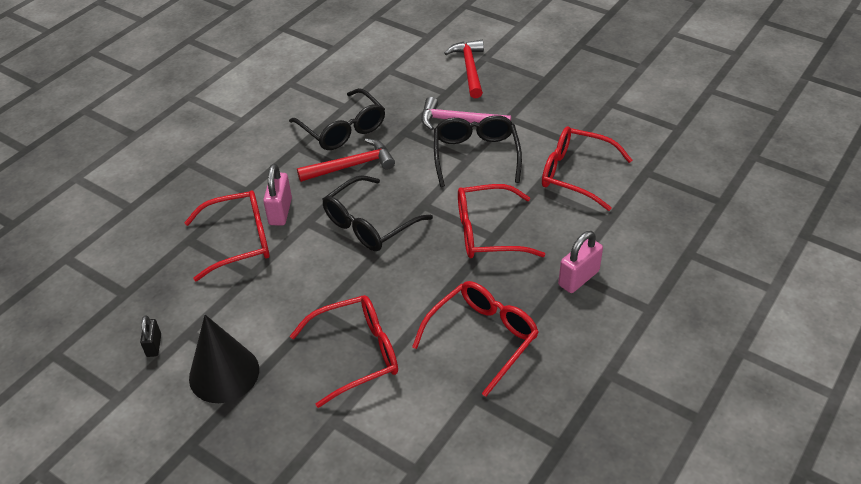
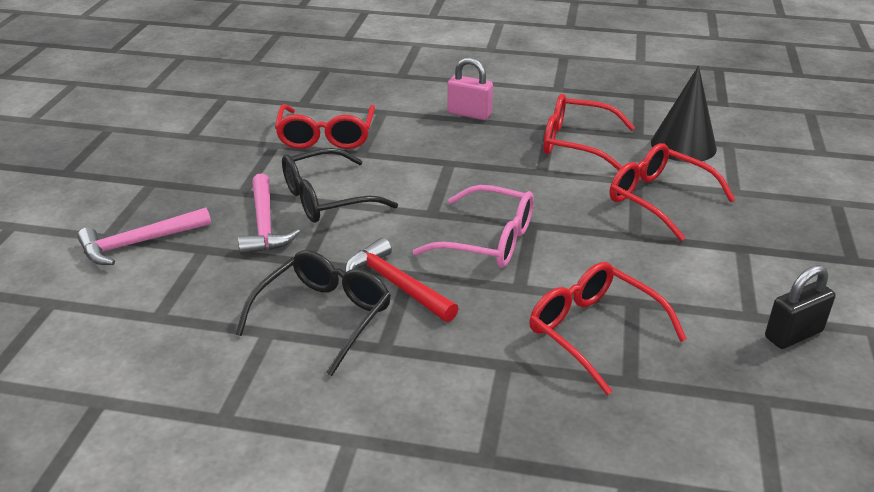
camera: 115 degrees left, 10 degrees down
black padlock [140,315,161,357] -> black padlock [765,265,836,349], size x1.61
black cone [189,315,259,403] -> black cone moved to [651,66,717,162]
pink padlock [263,164,292,226] -> none
black glasses [322,175,433,251] -> pink glasses [413,185,534,268]
red hammer [445,40,484,98] -> pink hammer [77,207,211,265]
red glasses [458,184,546,258] -> none

